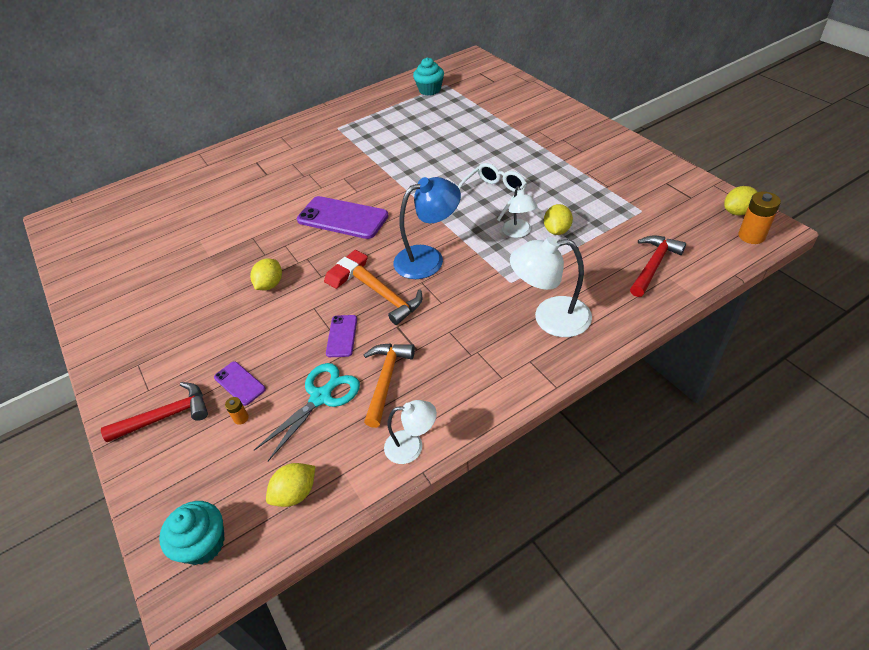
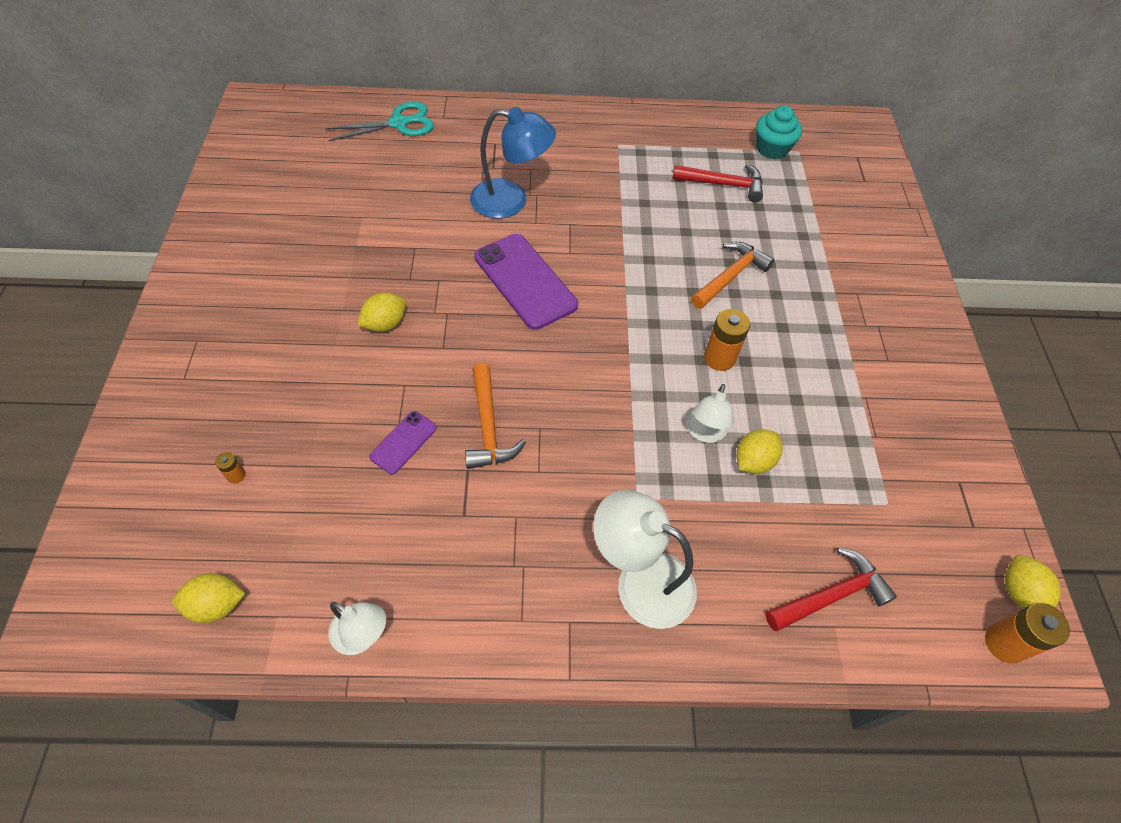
camera: 25 degrees right, 10 degrees up
red hammer [101,382,208,442] -> red hammer moved to [672,164,763,202]
turquoise cupcake [159,501,225,565] -> none
purple phone [214,361,266,406] -> none
turquoise scissors [254,363,360,461] -> turquoise scissors moved to [325,101,434,141]
red eraser [324,250,368,289] -> none
orange hammer [364,343,415,428] -> orange hammer moved to [691,242,774,309]
blue lamp [393,177,461,279] -> blue lamp moved to [470,107,556,219]
white glasses [458,163,527,221] -> orange battery [704,309,750,371]
yellow lemon [724,186,757,215] -> yellow lemon turned 75 degrees clockwise [1005,555,1061,608]

